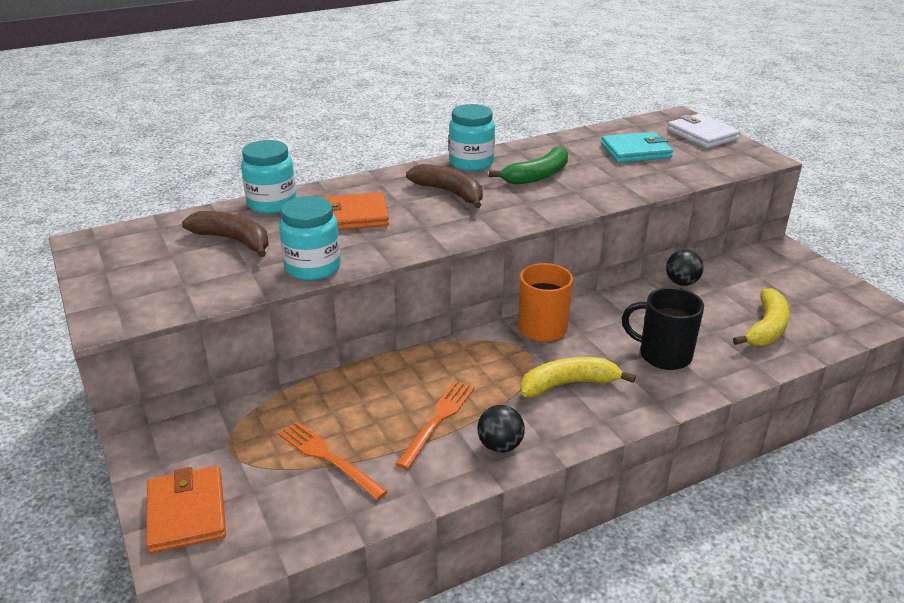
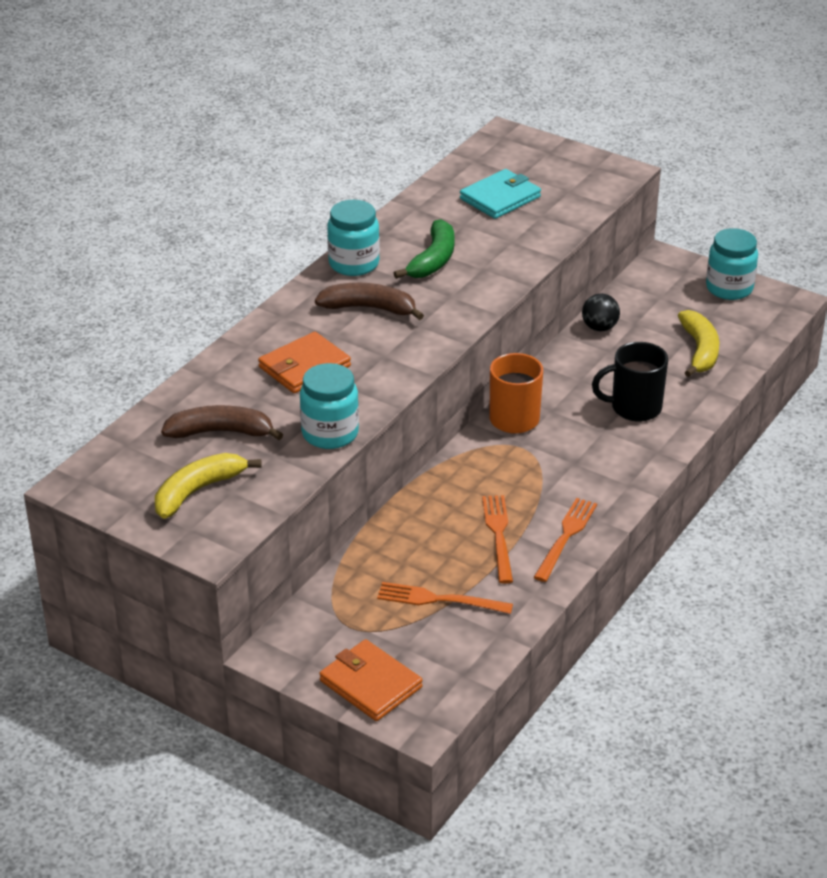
camera: 30 degrees left, 5 degrees up
turquoise jar [241,140,296,214] -> turquoise jar moved to [706,228,758,300]
black ball [477,405,525,453] -> orange fork [534,498,597,582]
yellow banana [520,357,636,397] -> yellow banana moved to [155,453,262,519]
white wallet [667,114,740,148] -> none

